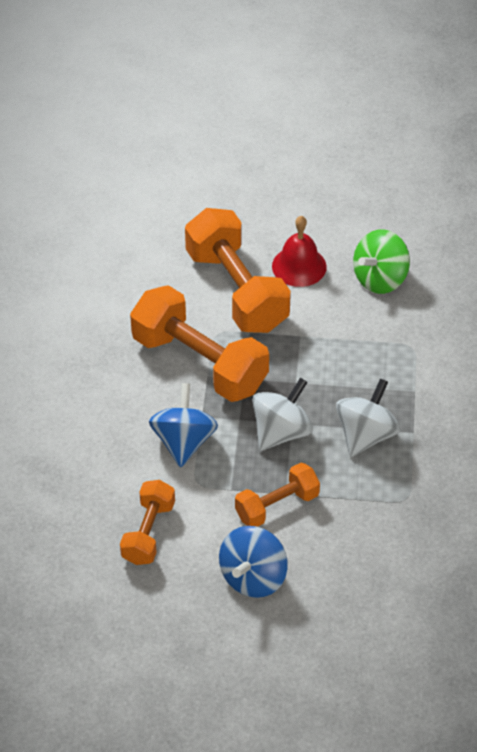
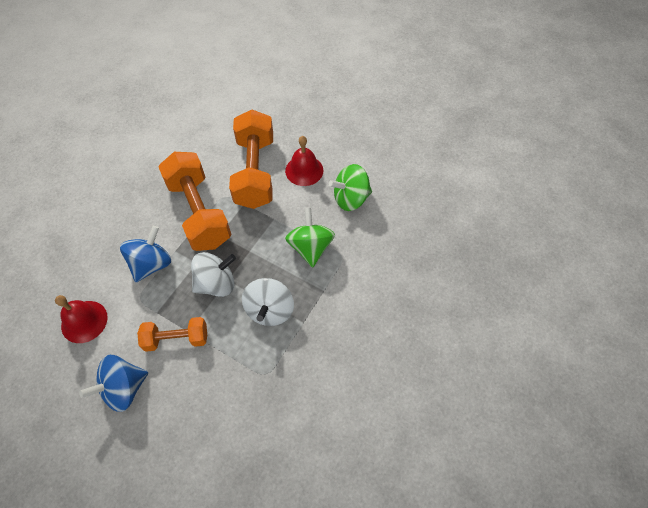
camera: 25 degrees right, 10 degrees up
orange dumbbell [120,480,175,565] -> red bell [55,295,108,343]
white spinning top [336,378,400,457] -> white spinning top turned 135 degrees clockwise [242,278,294,326]
none -> green spinning top [285,207,335,268]

